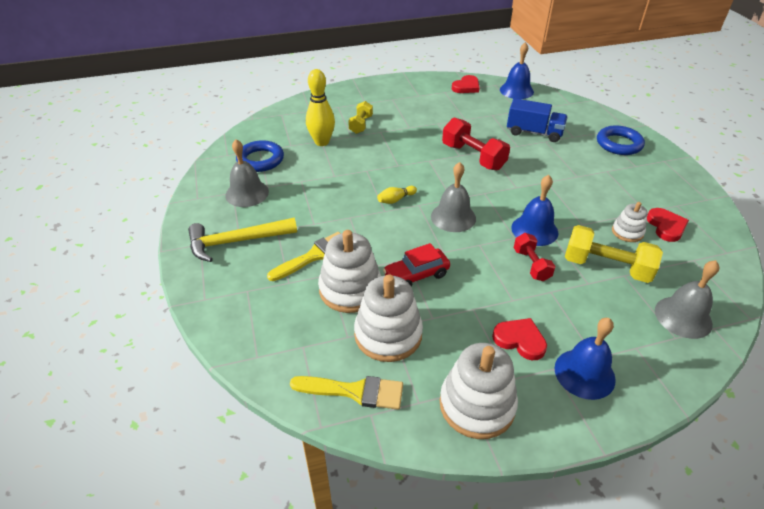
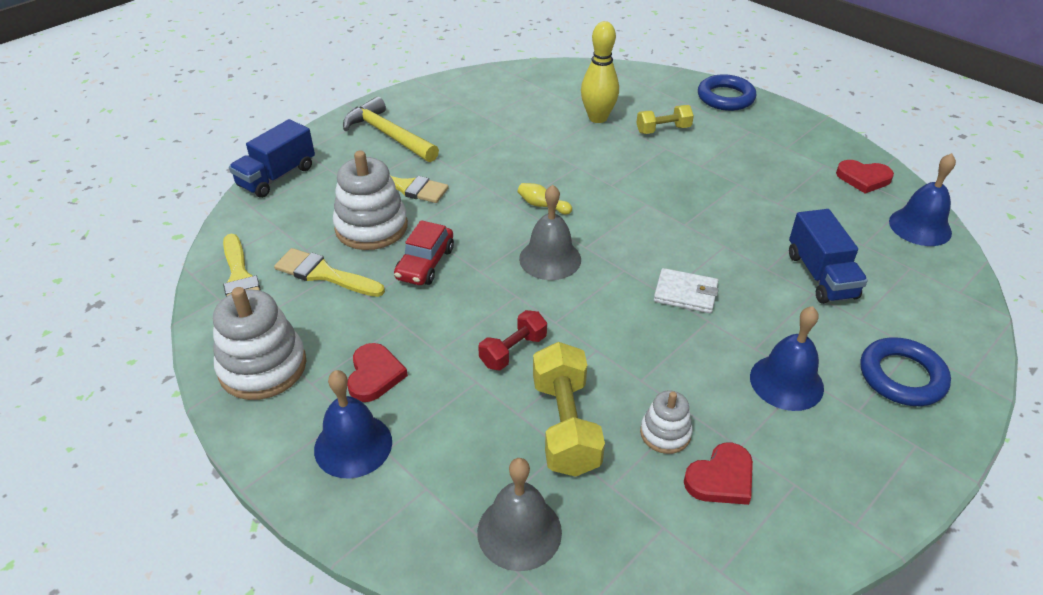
camera: 60 degrees right, 0 degrees up
grey bell [225,139,269,207] -> none
blue ring [236,140,284,172] -> blue ring moved to [698,74,756,111]
white stacking toy [354,275,423,362] -> yellow brush [274,248,385,297]
red car [383,243,450,286] -> red car turned 105 degrees counterclockwise [394,220,454,285]
red dumbbell [442,118,510,171] -> none
blue bell [511,175,558,246] -> blue bell moved to [750,306,824,411]
none -> blue truck [229,119,315,198]
none -> white wallet [654,268,719,313]

